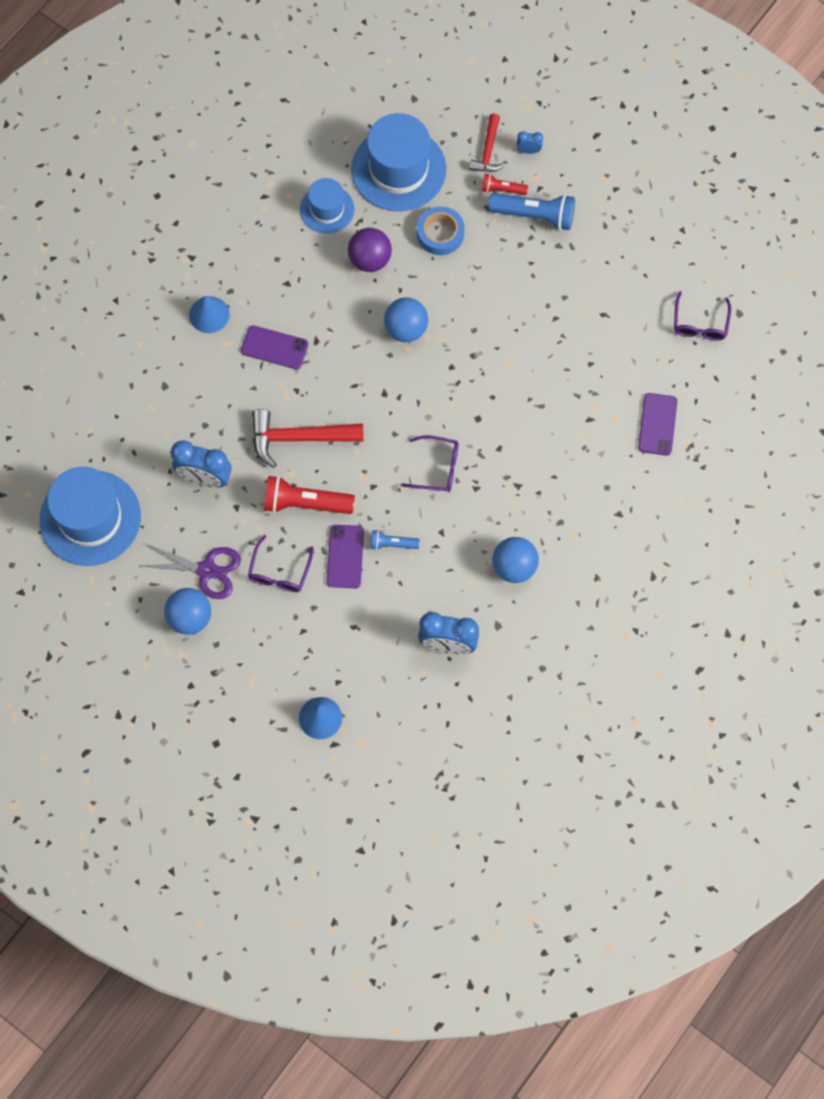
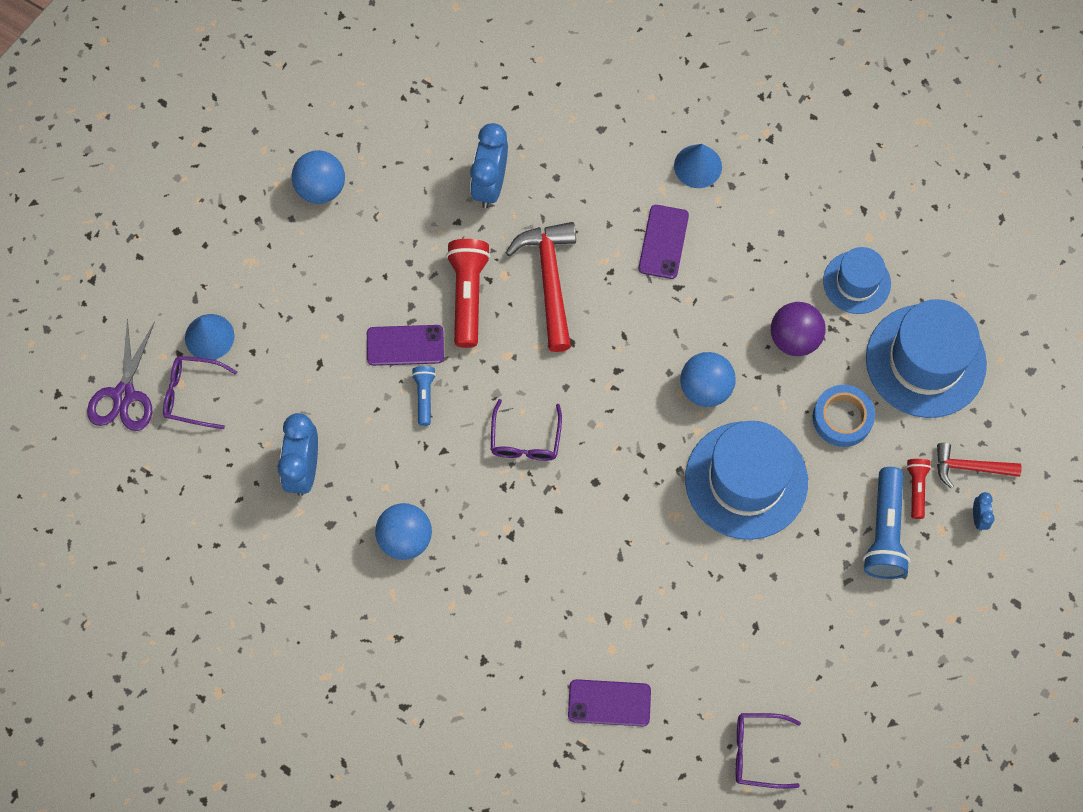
camera: 85 degrees right, 0 degrees up
blue hat [40,467,141,566] -> blue hat moved to [685,421,808,540]
purple scissors [141,543,241,599] -> purple scissors moved to [87,318,155,431]
purple glasses [248,535,314,592] -> purple glasses moved to [163,356,237,429]

